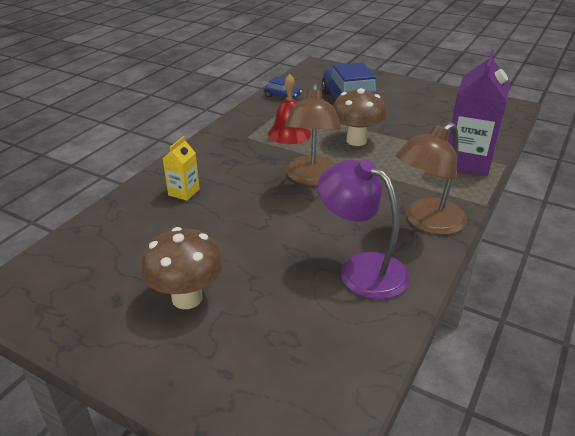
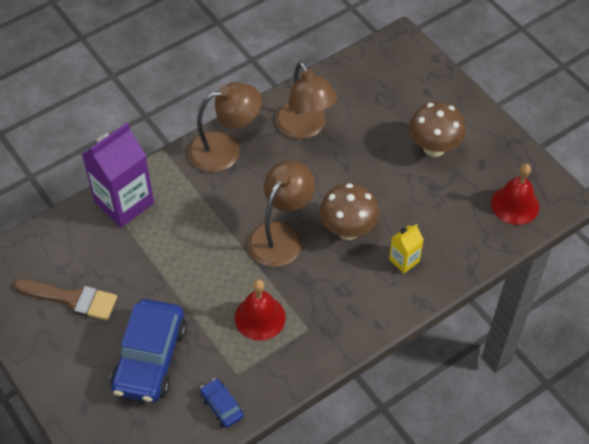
camera: 155 degrees left, 20 degrees up
purple lamp [318,159,410,299] -> brown lamp [276,62,338,139]
brown mushroom [333,88,387,146] -> brown mushroom moved to [320,183,379,240]
none -> brown brush [14,279,117,320]
none -> red bell [491,164,539,225]

